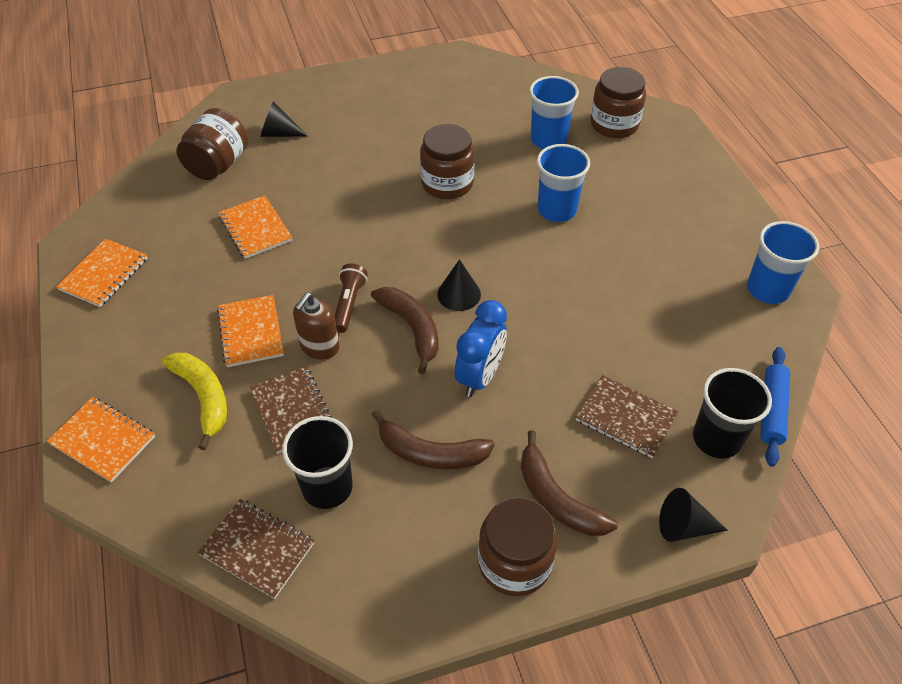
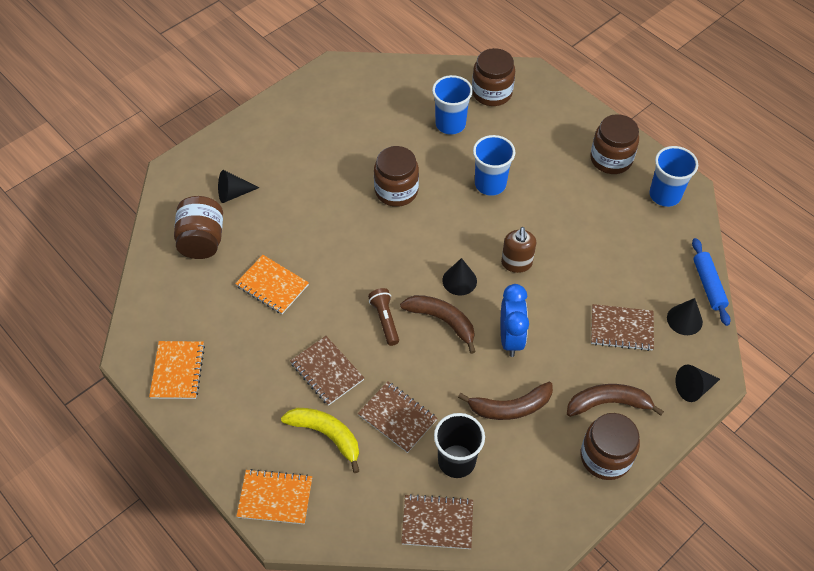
camera: 25 degrees left, 5 degrees up
orange notebook [217,295,284,367] -> brown notebook [290,336,364,406]
brown soap dispenser [293,293,340,359] -> brown soap dispenser moved to [501,227,536,273]
brown banana [521,430,618,536] -> brown banana turned 150 degrees clockwise [567,384,664,417]
black cup [693,368,772,459] -> black cone [667,298,703,335]
none -> brown jar [590,114,639,174]

